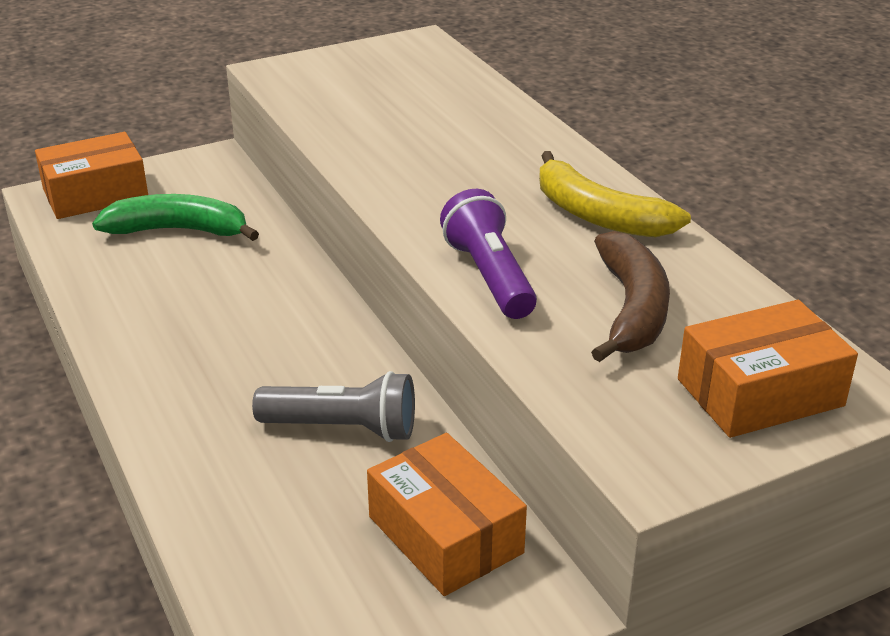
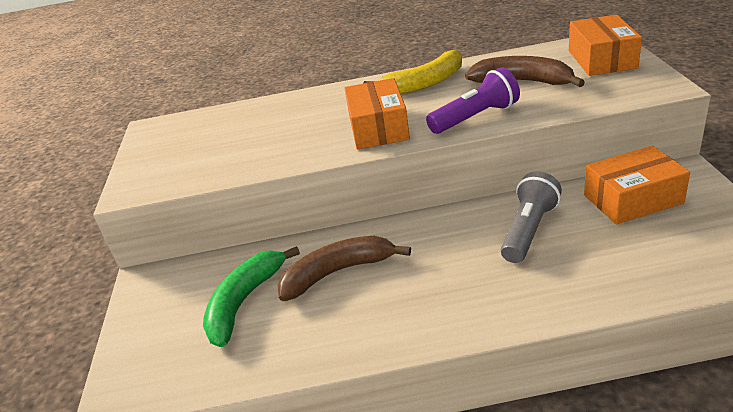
camera: 65 degrees left, 0 degrees up
orange box [35,132,148,219] -> orange box moved to [344,78,410,149]
purple flashlight [440,189,537,319] -> purple flashlight turned 150 degrees clockwise [426,67,520,134]
none -> brown banana [277,236,411,301]

